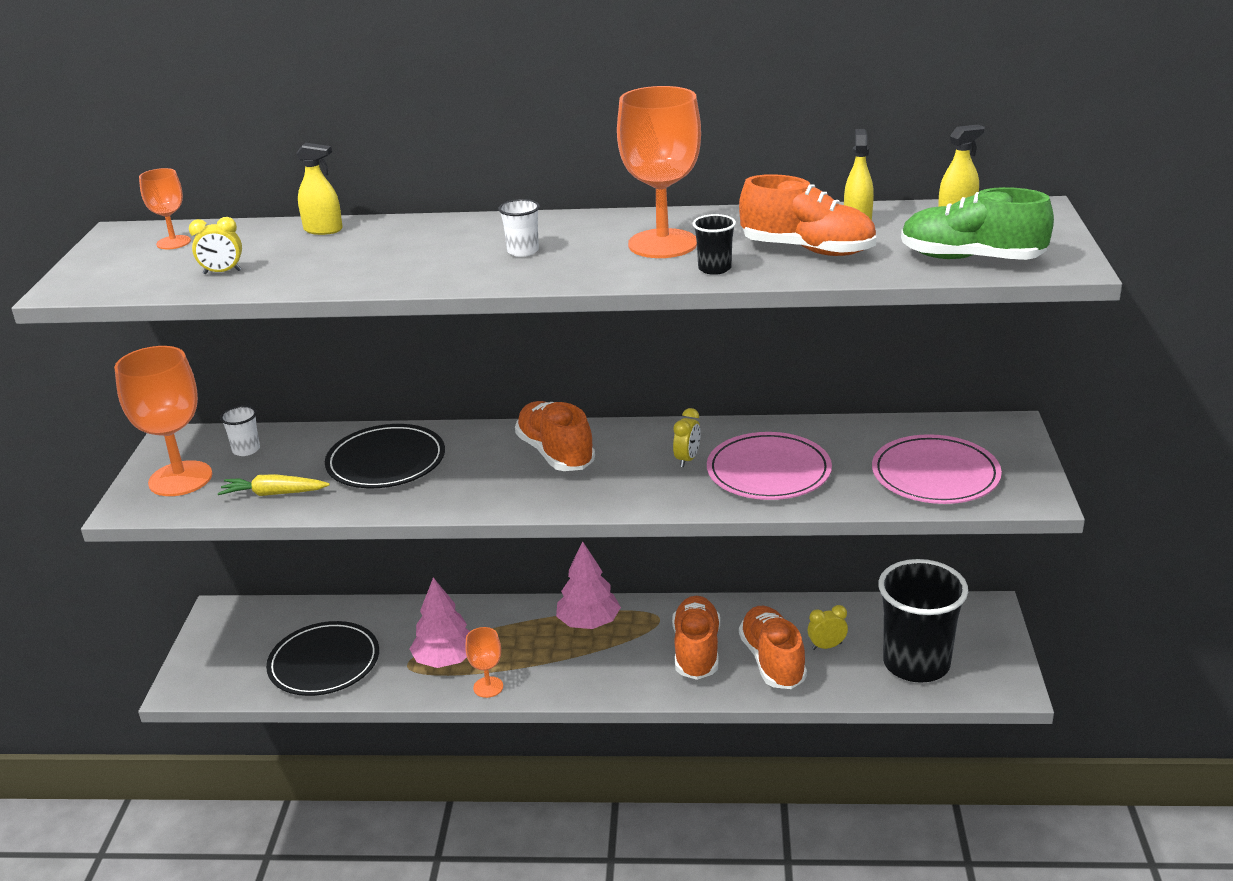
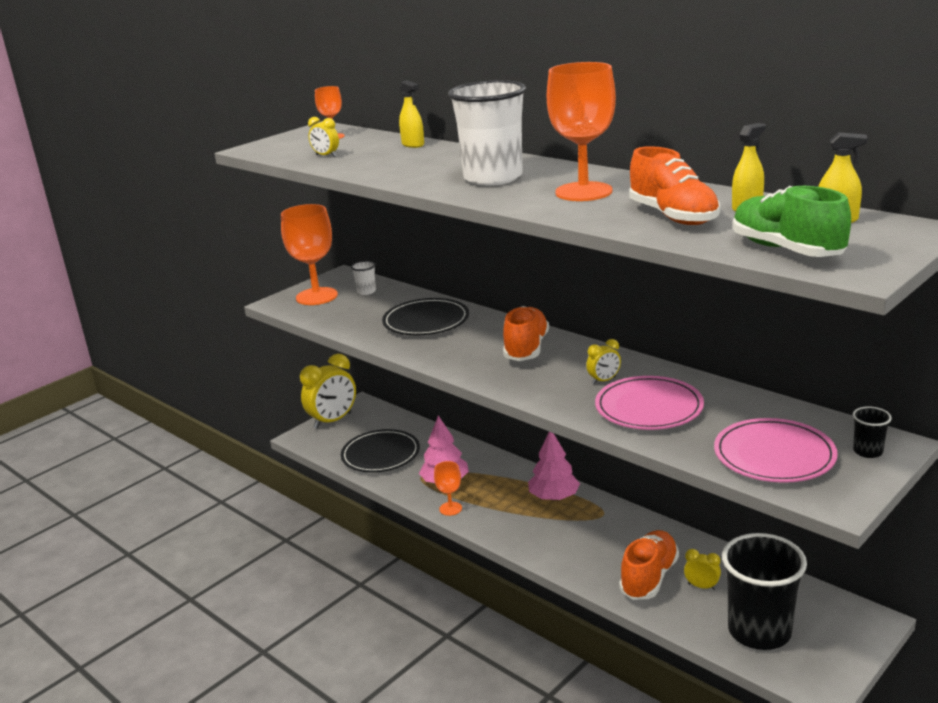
camera: 40 degrees right, 5 degrees down
yellow carrot [218,474,330,496] -> none
white cup [498,199,540,257] -> white cup [448,80,526,186], size x2.43
orange shoe [672,596,720,680] -> none
black cup [693,214,736,275] -> black cup moved to [853,406,892,458]
none -> yellow clock [300,354,356,429]

